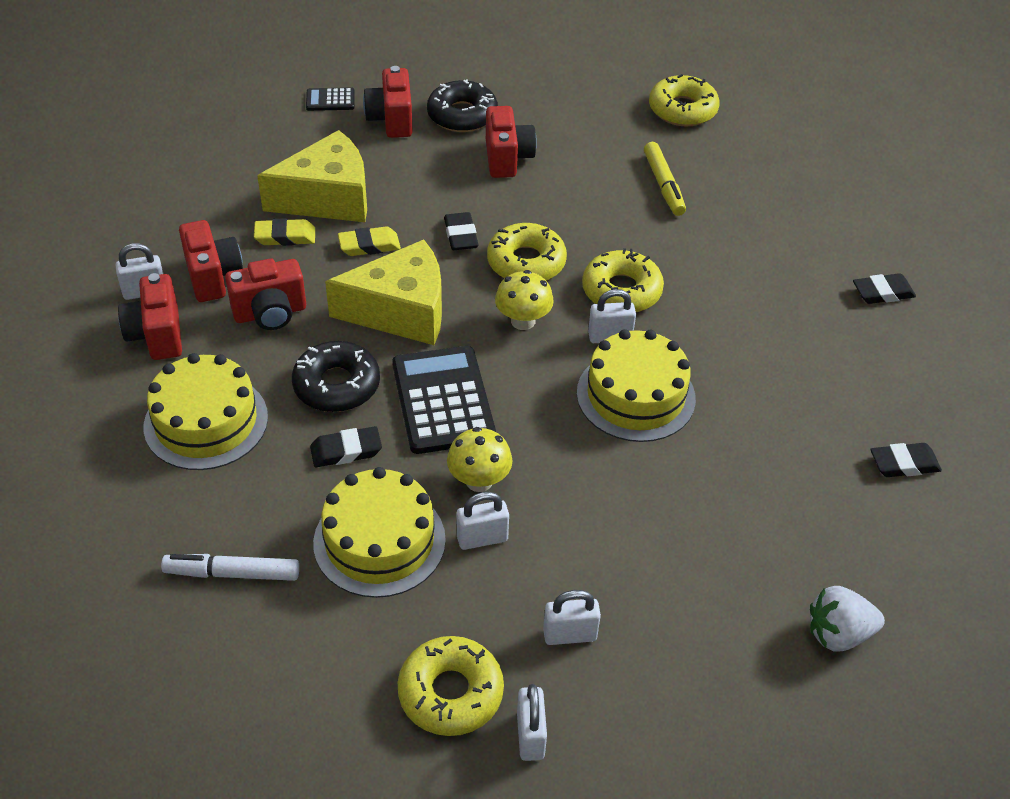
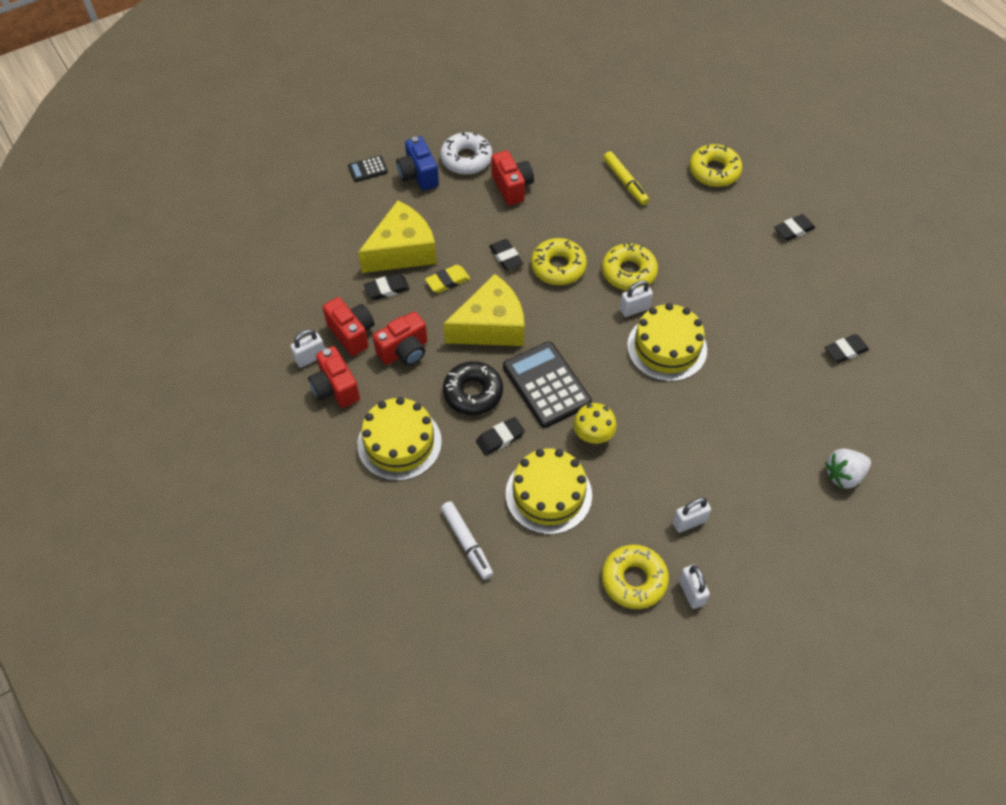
camera: 15 degrees left, 10 degrees up
white marker [161,554,299,581] -> white marker turned 105 degrees counterclockwise [441,501,493,580]
yellow eraser [254,218,315,246] -> black eraser [364,274,410,300]
red camera [363,66,413,138] -> blue camera [396,136,439,191]
black donut [427,79,498,132] -> white donut [440,132,492,175]
white padlock [457,492,509,550] -> none
yellow mushroom [495,270,554,330] -> none
yellow donut [649,74,720,126] -> yellow donut moved to [689,144,742,187]

